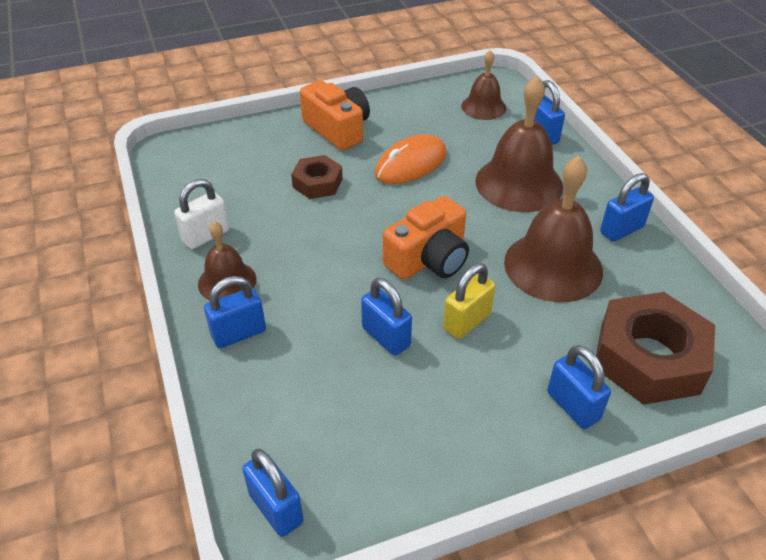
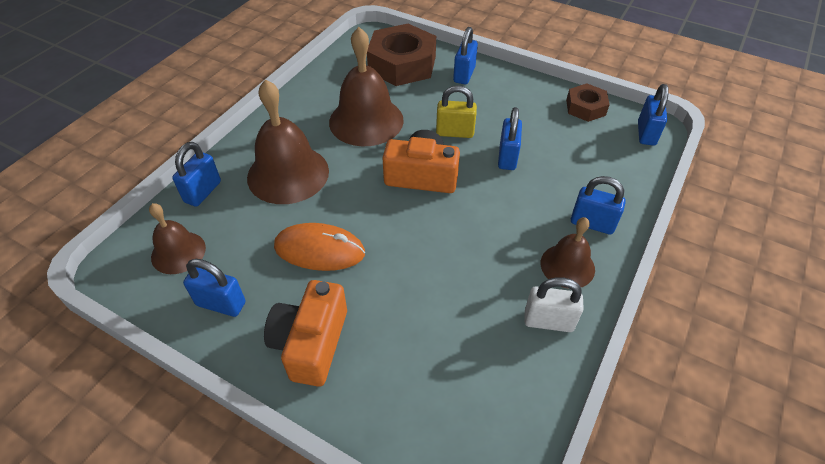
camera: 130 degrees left, 5 degrees up
brown nut [291,155,343,199] -> brown nut moved to [566,83,610,122]
blue padlock [600,173,654,242] -> blue padlock moved to [183,259,245,317]

